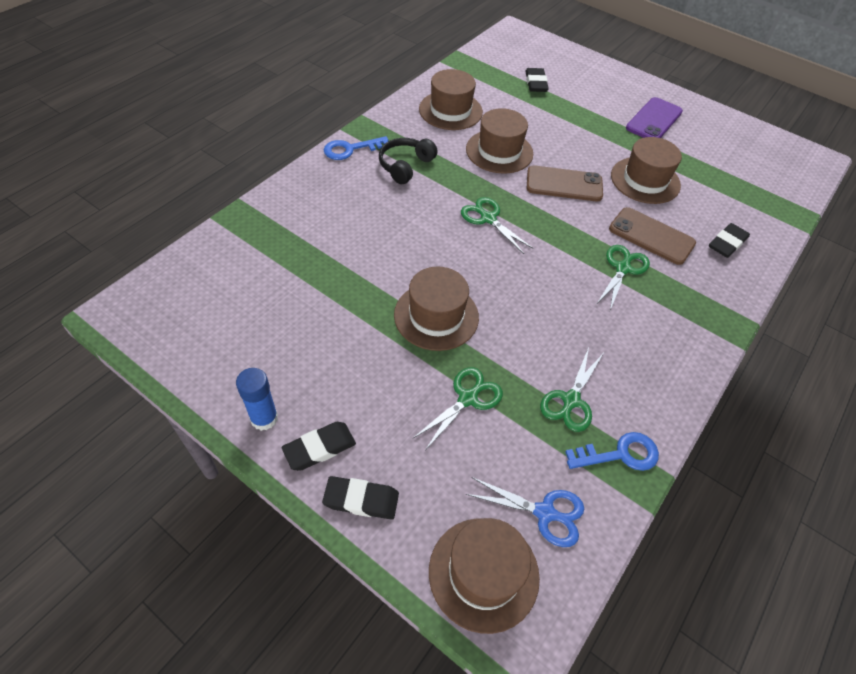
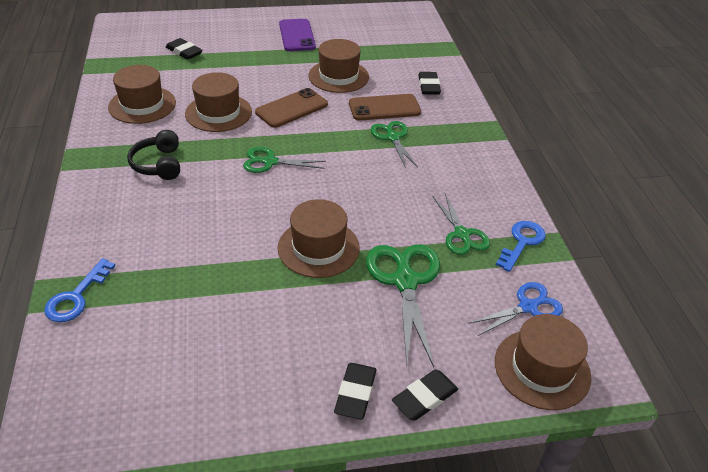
camera: 45 degrees left, 10 degrees down
blue glue stick [236,368,278,431] -> none
blue key [324,136,389,160] -> blue key moved to [44,258,115,322]
green scissors [412,367,503,449] -> green scissors [366,244,440,367], size x1.59

